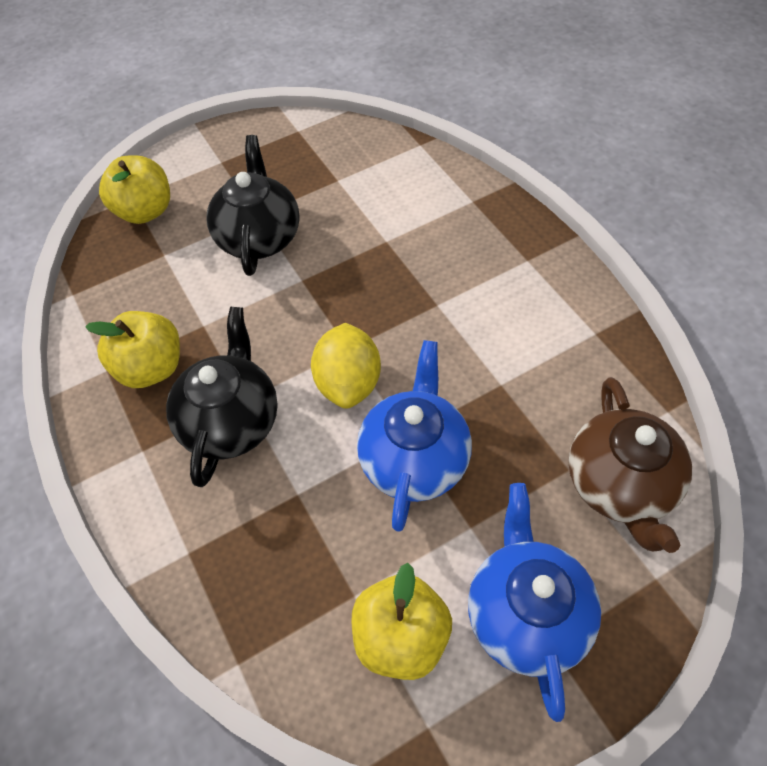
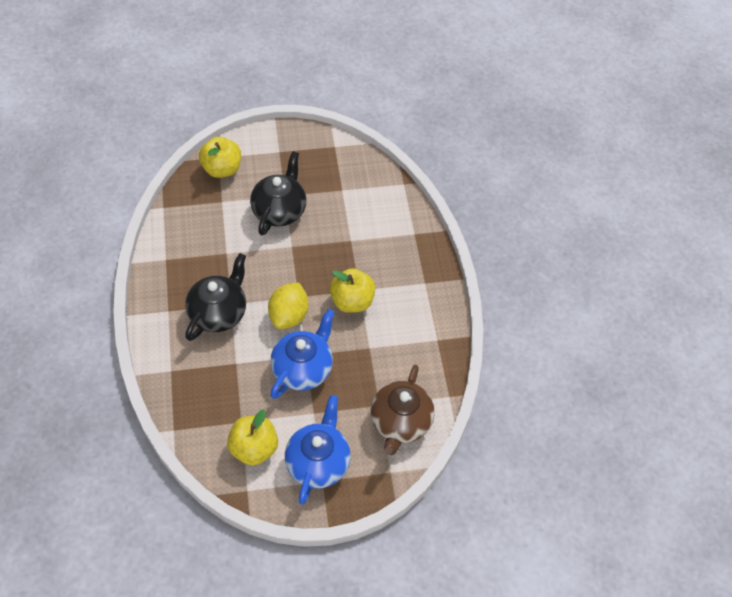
camera: 15 degrees right, 0 degrees up
yellow apple [85,311,180,388] -> yellow apple moved to [330,268,375,313]

